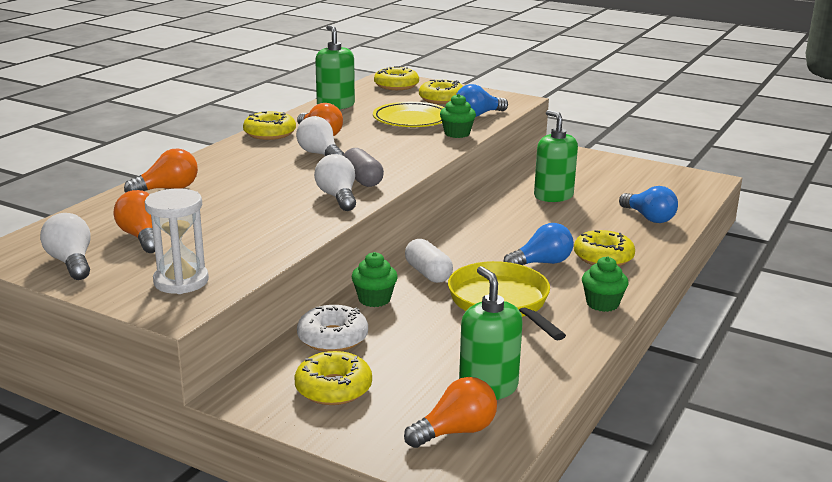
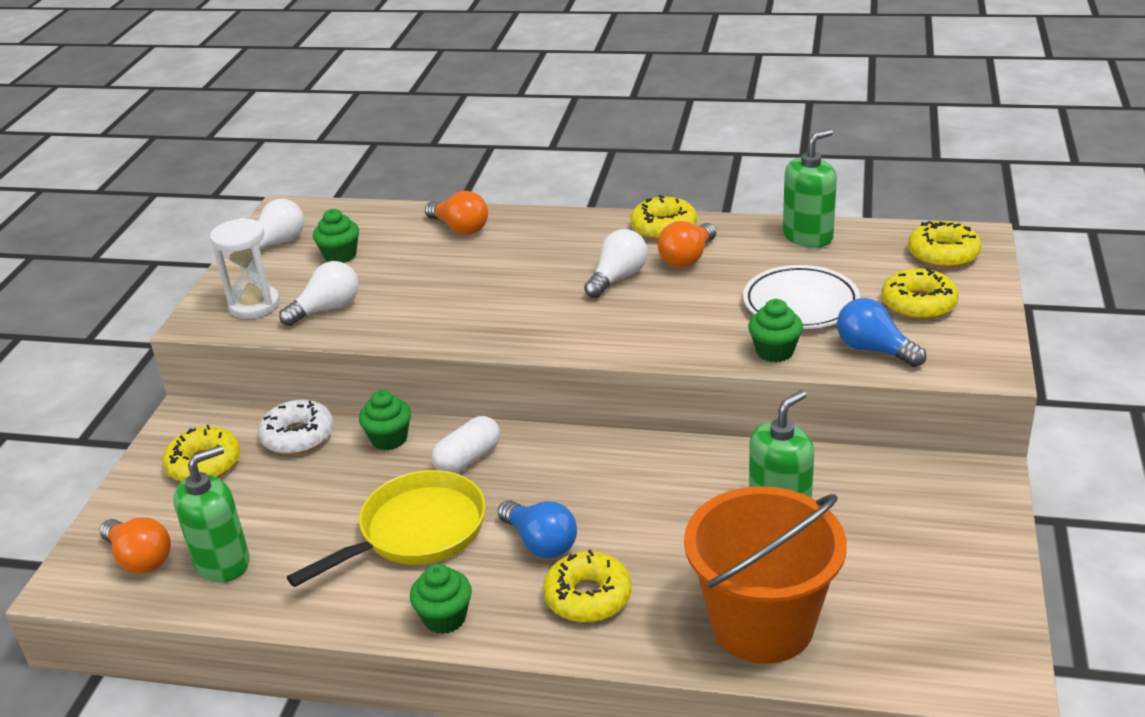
camera: 75 degrees right, 10 degrees up
orange light bulb [113,190,155,253] -> green cupcake [313,209,359,263]
white light bulb [314,154,356,211] -> white light bulb moved to [279,261,359,326]
grey capsule [343,148,384,187] -> none
yellow plate [373,102,444,127] -> white plate [743,265,860,329]
blue light bulb [619,186,678,223] -> orange bucket [684,486,847,664]

